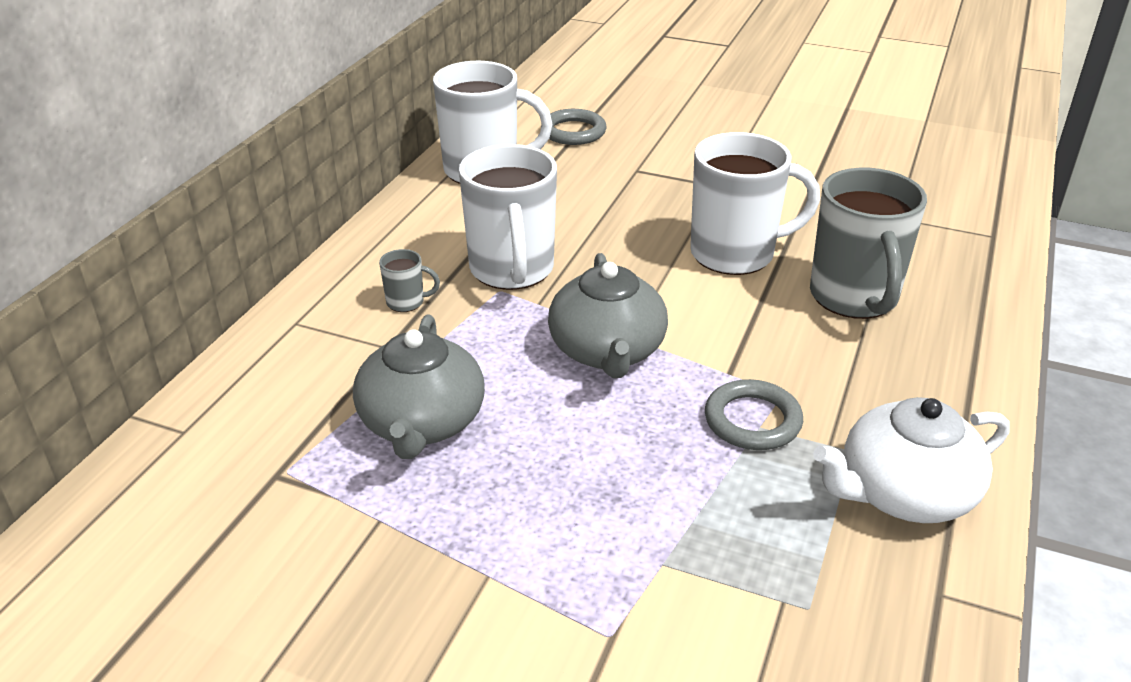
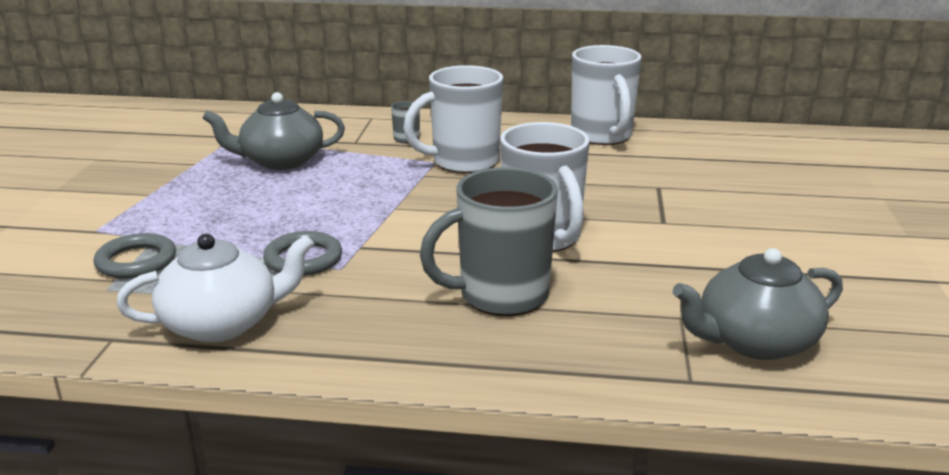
camera: 75 degrees right, 10 degrees down
grey ring [541,109,606,145] -> grey ring moved to [94,233,176,279]
grey teapot [548,253,668,378] -> grey teapot moved to [673,248,843,360]
white teapot [813,397,1010,523] -> white teapot turned 105 degrees clockwise [116,234,314,342]

